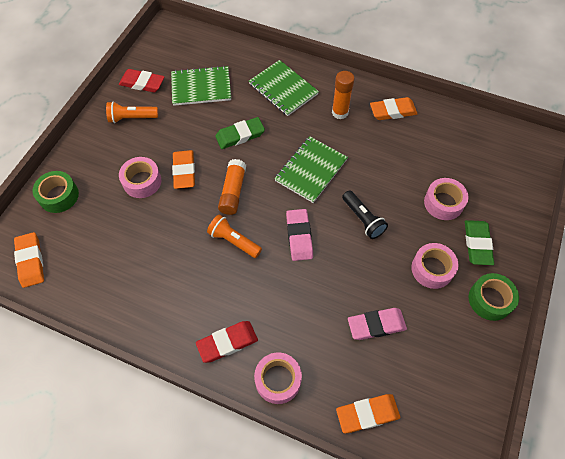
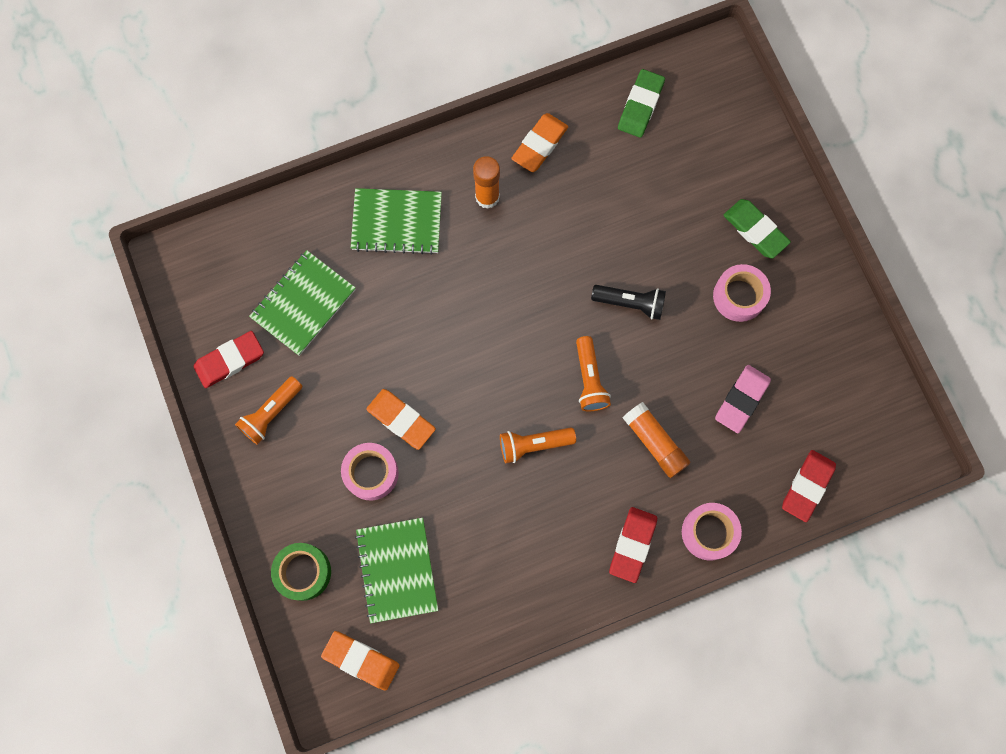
camera: 45 degrees left, 15 degrees up
green eraser [215,117,265,149] -> green eraser moved to [618,69,665,138]
orange glue stick [218,159,246,215] -> orange glue stick moved to [623,402,690,478]
green notebook [274,136,348,203] -> green notebook moved to [355,518,438,623]
pink eraser [286,209,313,261] -> orange flashlight [576,336,611,411]
orange eraser [336,394,400,433] -> red eraser [782,450,836,522]
pink tape [424,178,468,220] -> none
green tape [469,273,519,321] -> none

